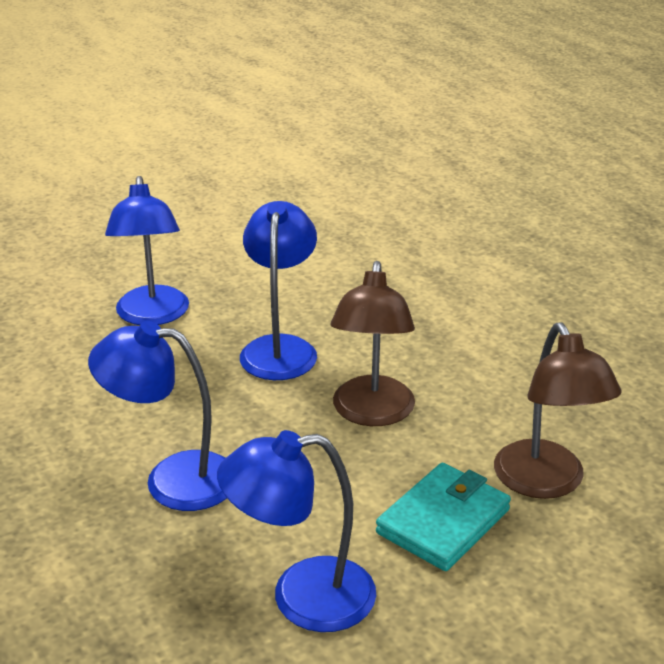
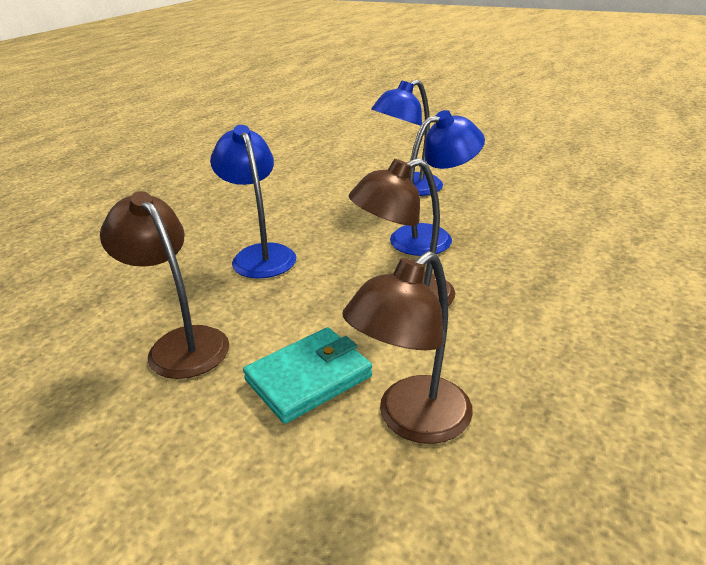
camera: 60 degrees right, 0 degrees up
blue lamp [217,430,376,632] -> brown lamp [100,191,229,379]
turquoise wallet [376,463,511,571] -> turquoise wallet turned 45 degrees counterclockwise [243,327,372,424]

